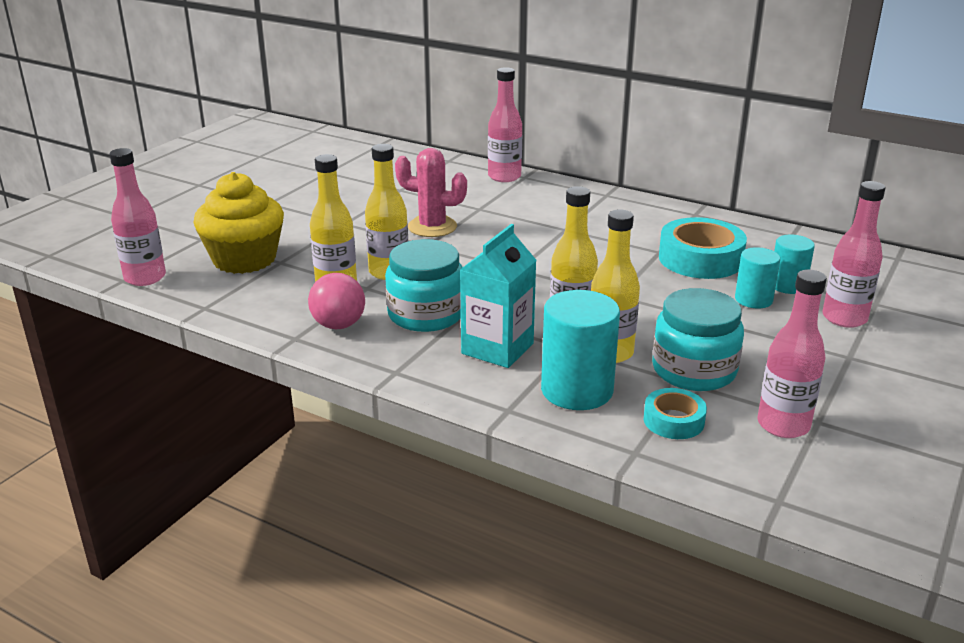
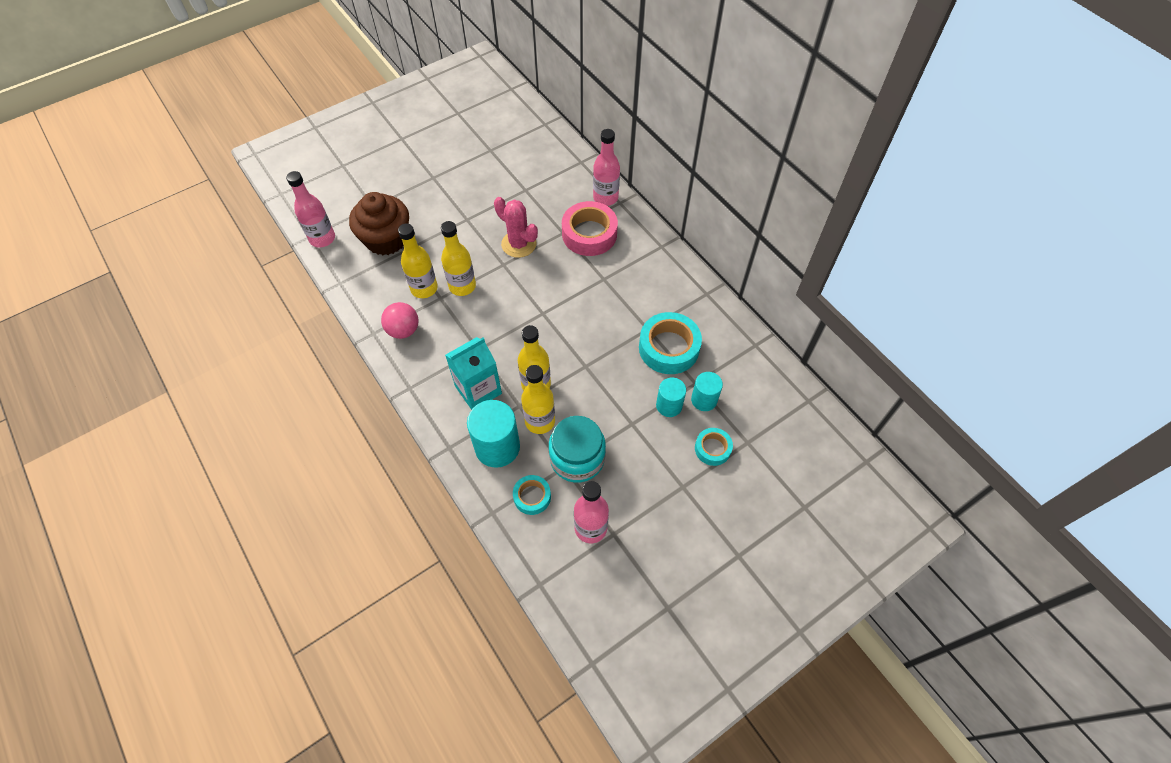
camera: 25 degrees right, 30 degrees up
yellow cupcake [193,172,284,274] -> brown cupcake [349,192,409,255]
turquoise jar [385,239,463,332] -> none
pink bottle [823,181,886,328] -> turquoise tape [695,428,733,466]
none -> pink tape [562,201,618,256]

